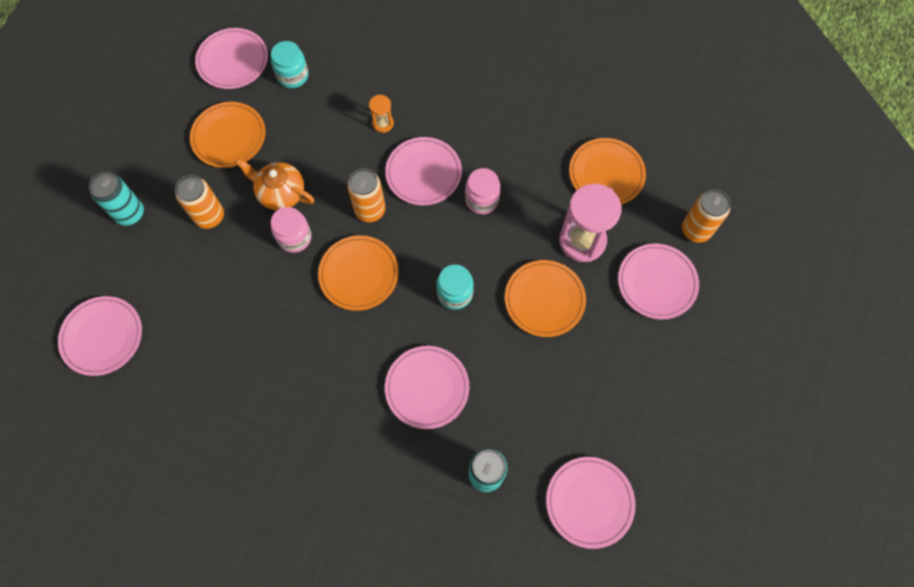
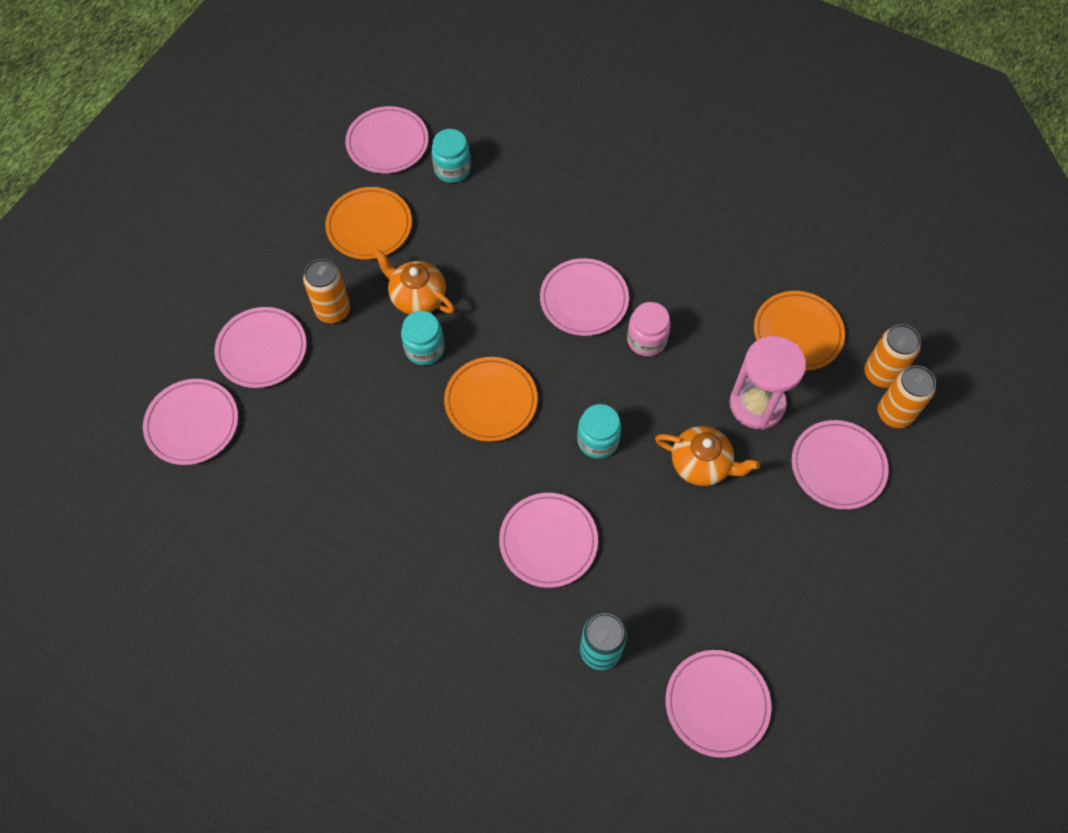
camera: 10 degrees right, 5 degrees down
turquoise can [89,172,144,226] -> none
pink jar [271,207,312,253] -> turquoise jar [401,311,445,365]
orange can [347,169,386,222] -> orange can moved to [864,324,921,388]
orange hourglass [369,94,394,133] -> none
orange plate [505,260,586,337] -> orange teapot [655,426,760,486]
none -> pink plate [214,307,306,388]

